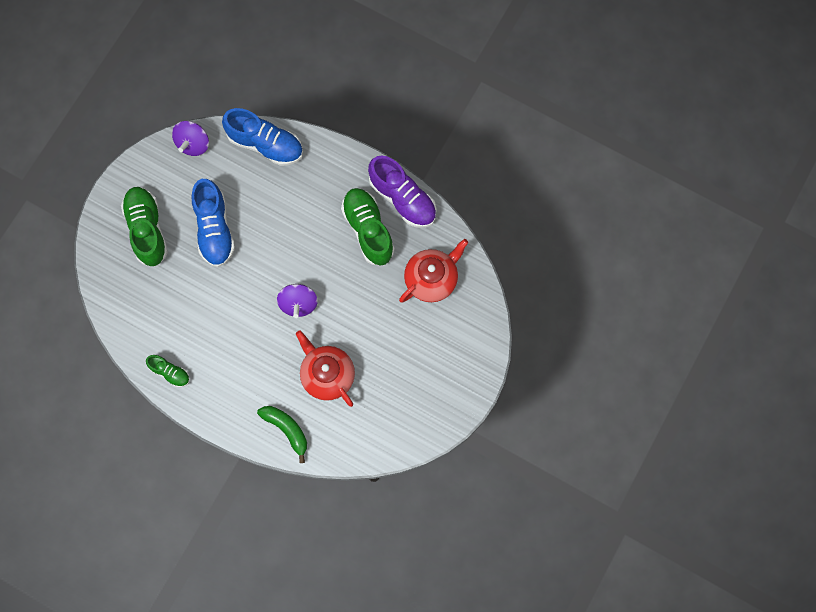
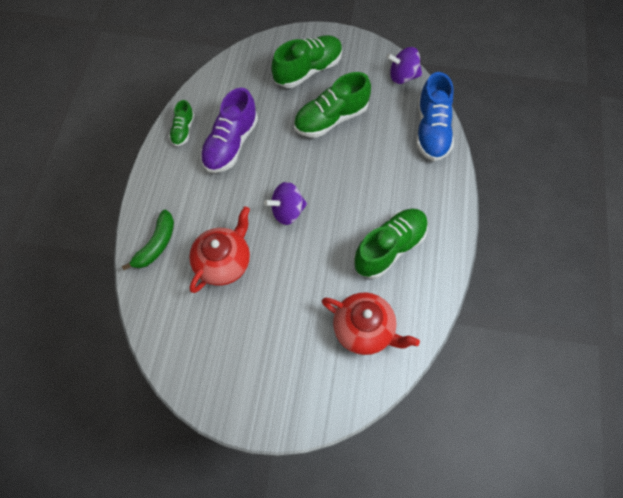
camera: 70 degrees right, 10 degrees down
blue shoe [191,179,235,267] -> green shoe [294,72,371,137]
purple shoe [368,156,436,228] -> purple shoe moved to [200,88,258,173]

